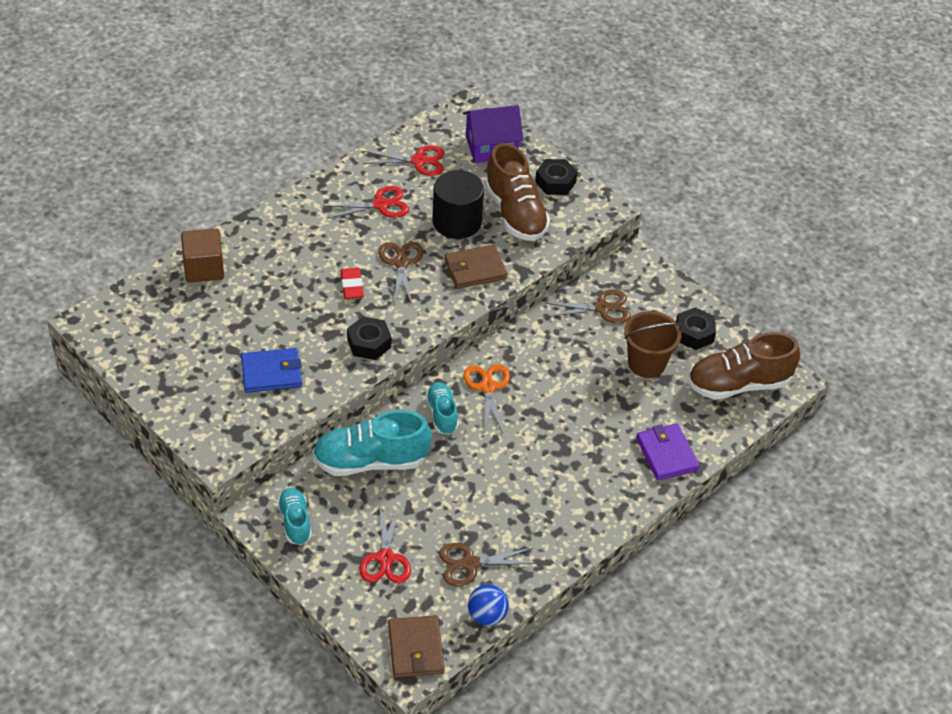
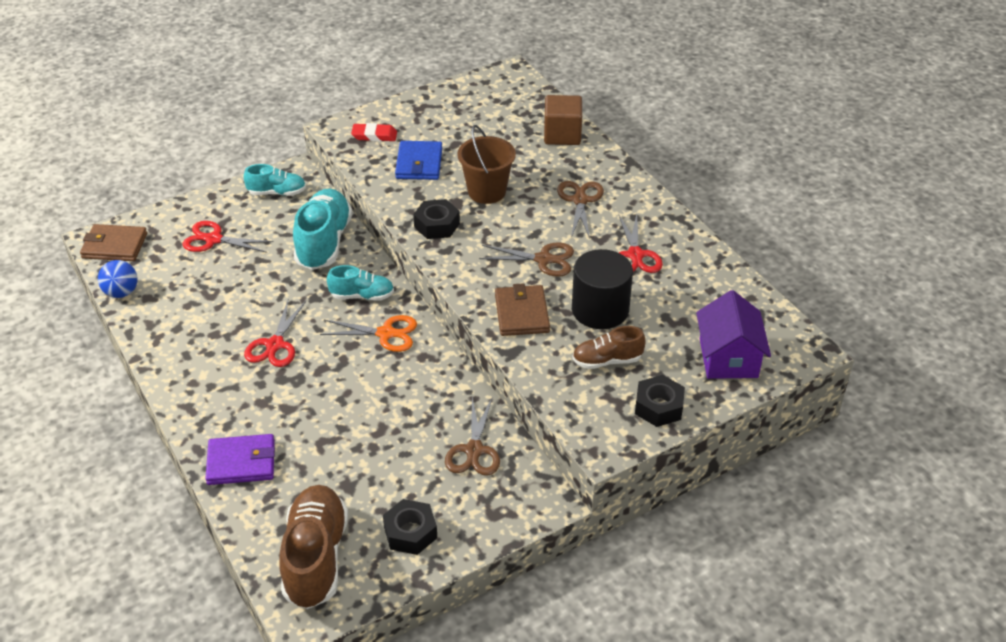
camera: 105 degrees right, 5 degrees down
red eraser [341,268,364,299] -> red eraser moved to [351,123,397,142]
red scissors [363,145,444,176] -> red scissors moved to [244,300,306,367]
brown scissors [439,543,538,587] -> brown scissors moved to [557,181,604,238]
brown shoe [485,143,550,241] -> brown shoe [572,326,645,369], size x0.56
brown bucket [624,311,682,378] -> brown bucket moved to [457,125,516,204]

